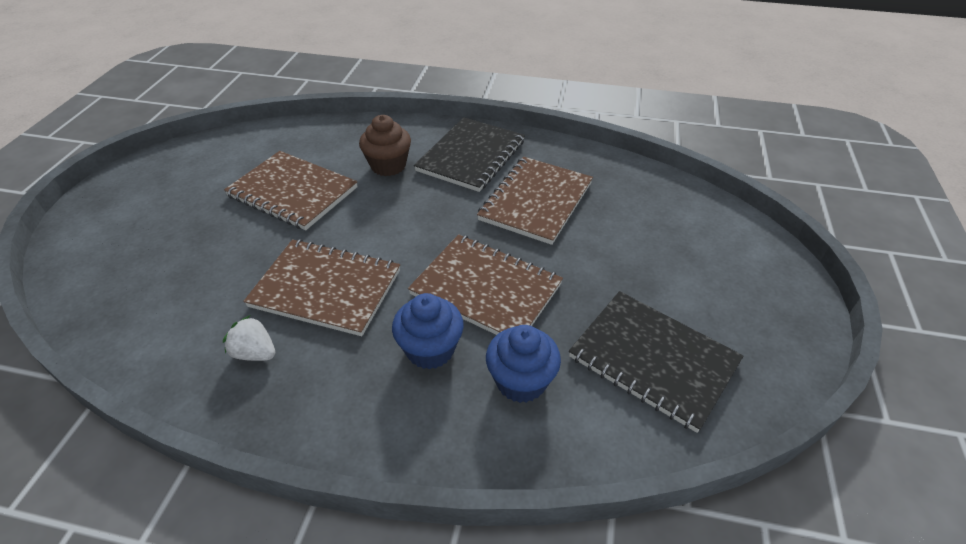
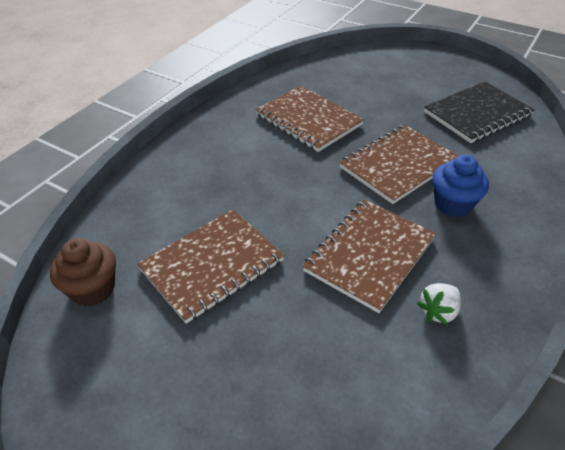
camera: 70 degrees left, 0 degrees up
brown cupcake [359,115,411,176] -> brown cupcake moved to [50,238,116,306]
black notebook [414,117,525,192] -> none
blue cupcake [486,325,561,403] -> none

